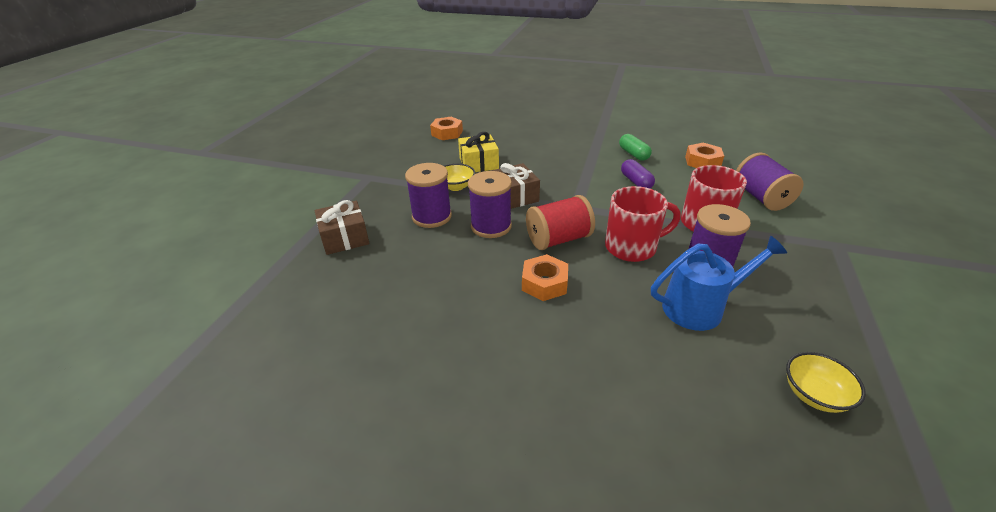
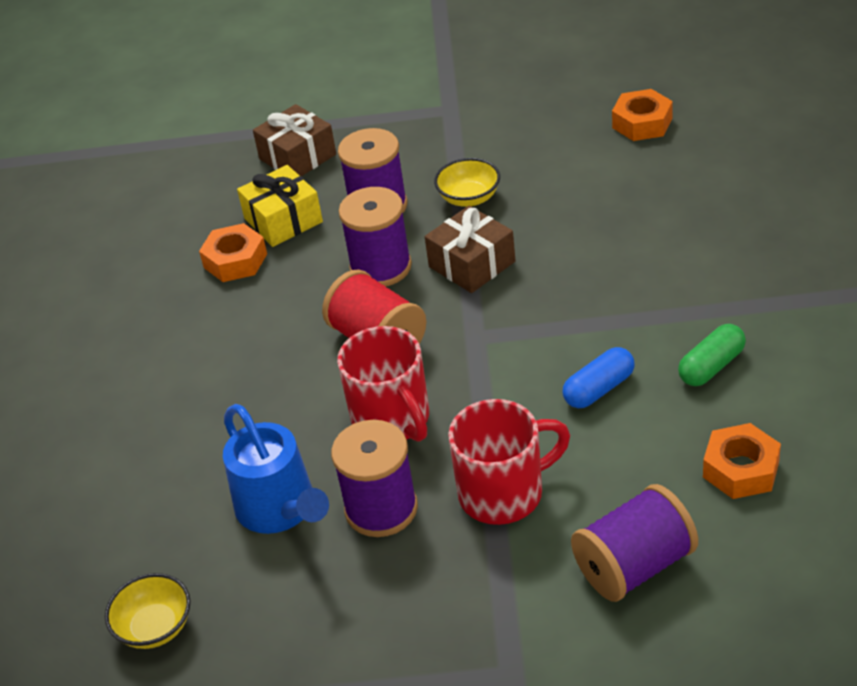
camera: 75 degrees right, 5 degrees up
yellow gift [458,132,499,172] -> yellow gift moved to [237,165,323,247]
orange nut [522,254,568,301] -> orange nut moved to [199,223,267,282]
purple capsule [621,159,655,189] -> blue capsule [563,347,635,408]

